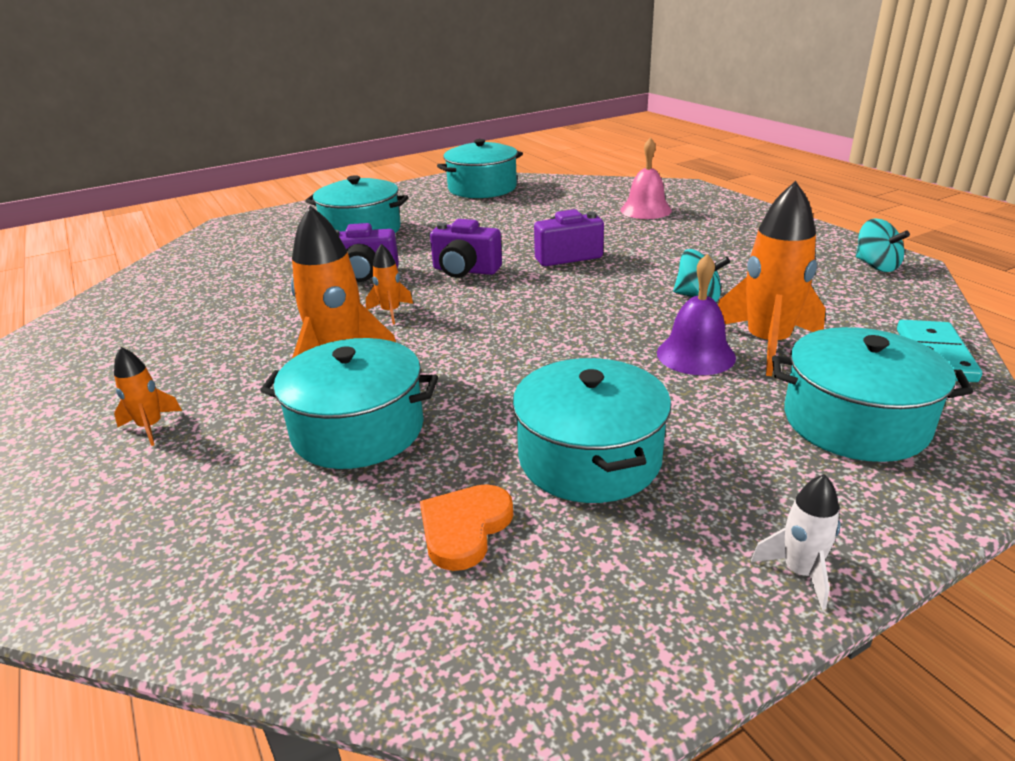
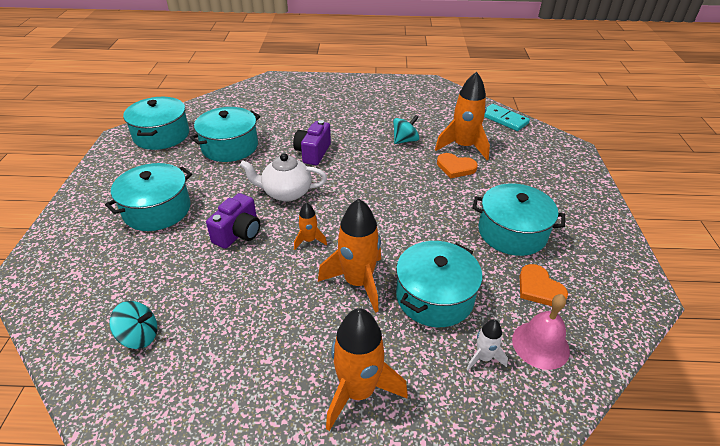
camera: 60 degrees left, 10 degrees up
orange rocket [114,347,182,446] -> orange rocket [326,308,408,431], size x2.00
purple camera [430,219,502,278] -> white teapot [240,153,327,202]
pink bell [620,137,672,219] -> pink bell moved to [512,294,570,370]
purple bell [657,254,736,375] -> orange heart [437,153,478,178]
white rocket [751,474,840,610] -> white rocket moved to [467,319,508,370]
turquoise pot [772,327,973,462] -> turquoise pot moved to [190,107,260,162]
turquoise spinning top [856,218,910,272] -> turquoise spinning top moved to [109,301,157,349]

